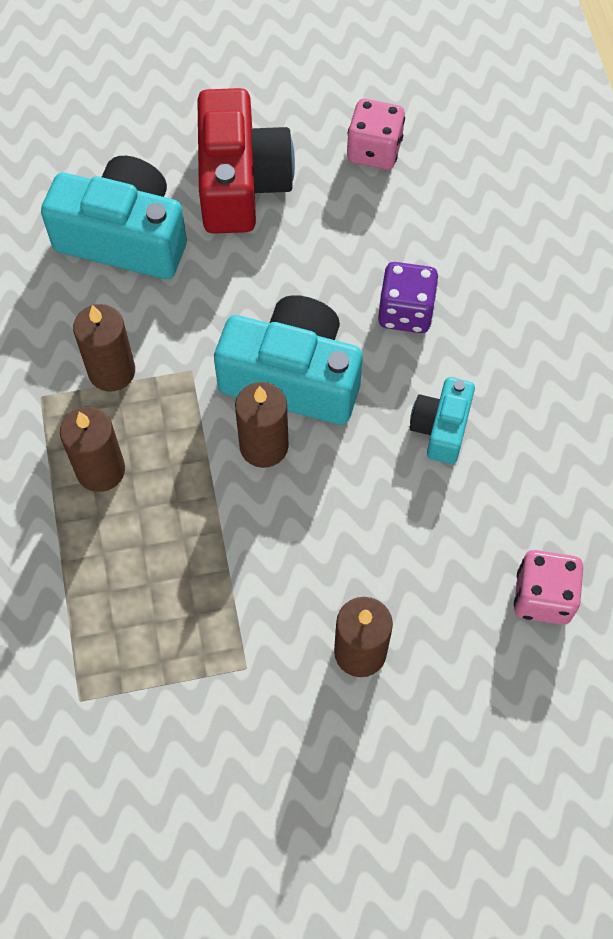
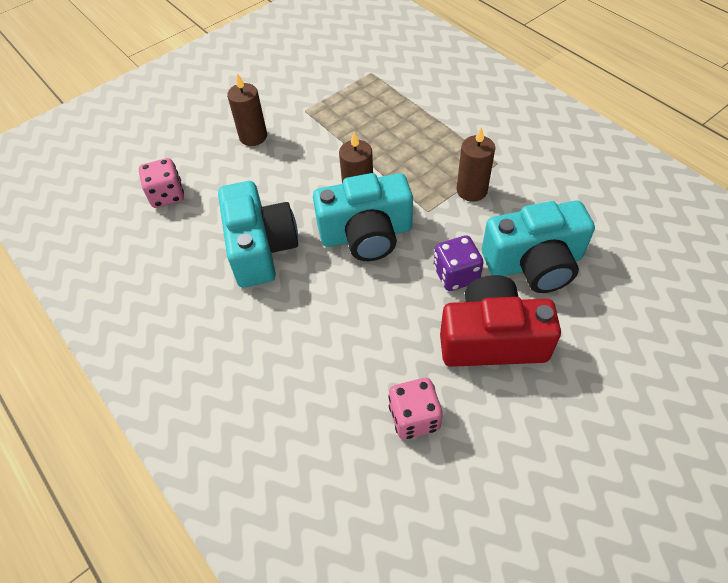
camera: 155 degrees right, 10 degrees down
brown candle [60,407,125,492] -> none
red camera [197,88,295,234] -> red camera turned 120 degrees clockwise [440,275,561,367]
purple dice [378,262,439,333] -> purple dice moved to [434,235,484,291]
turquoise camera [410,377,475,464] -> turquoise camera [218,181,298,287], size x1.84

